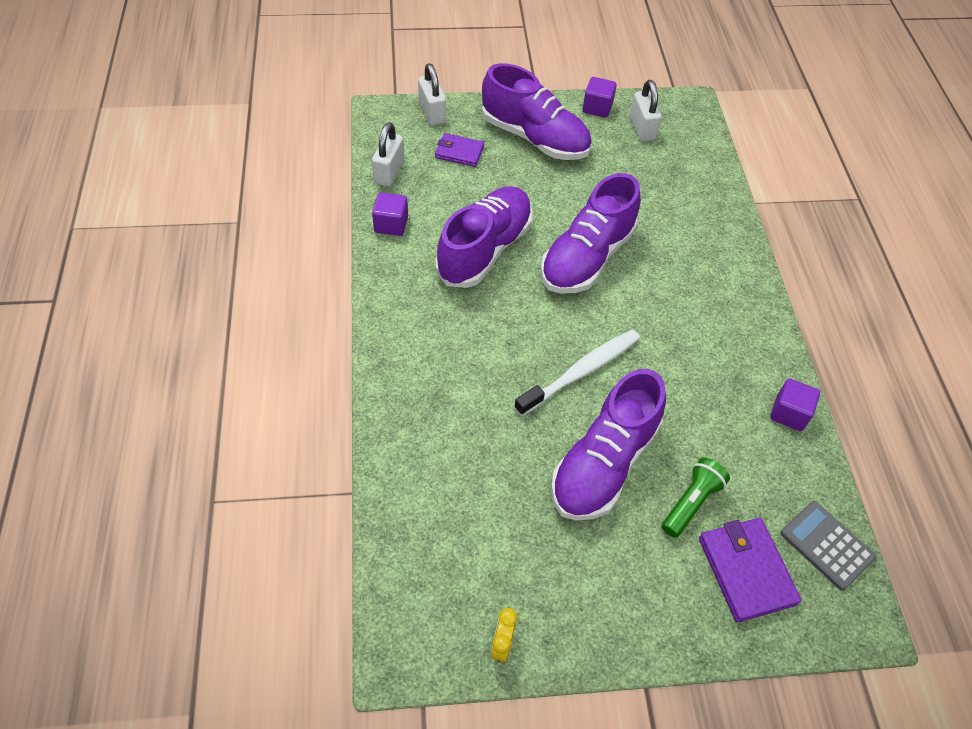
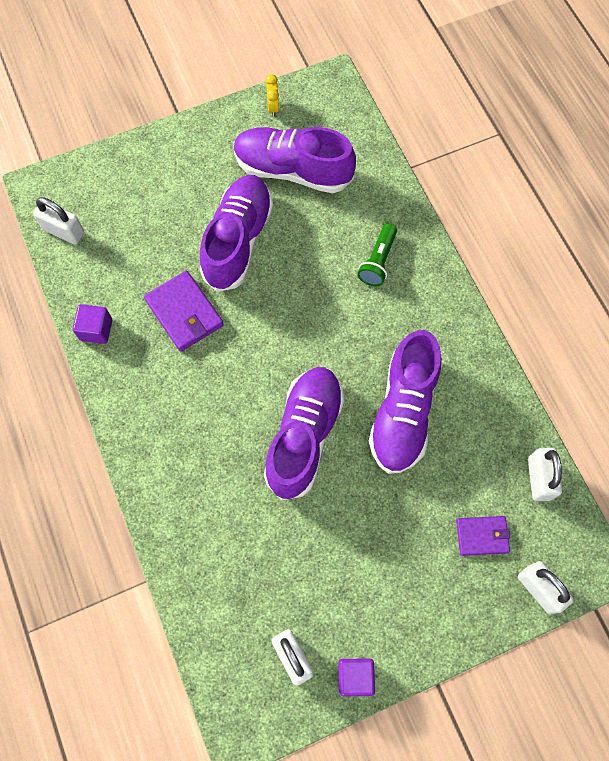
camera: 165 degrees right, 15 degrees up
purple cube [372,192,408,236] -> none
purple shoe [482,63,592,160] -> purple shoe moved to [234,127,356,193]
white toothbrush [514,329,640,416] -> none
green flashlight [662,458,730,538] -> green flashlight moved to [357,223,397,286]
purple wallet [699,518,802,622] -> purple wallet moved to [144,271,224,352]
grey calculator [781,501,876,591] -> white padlock [33,197,84,245]

